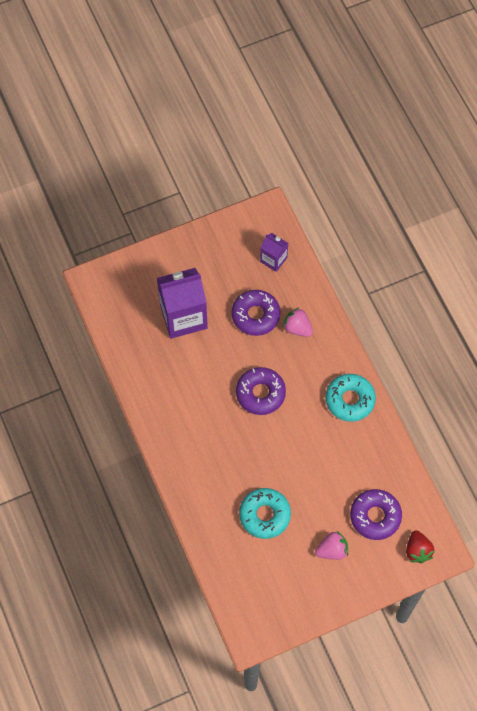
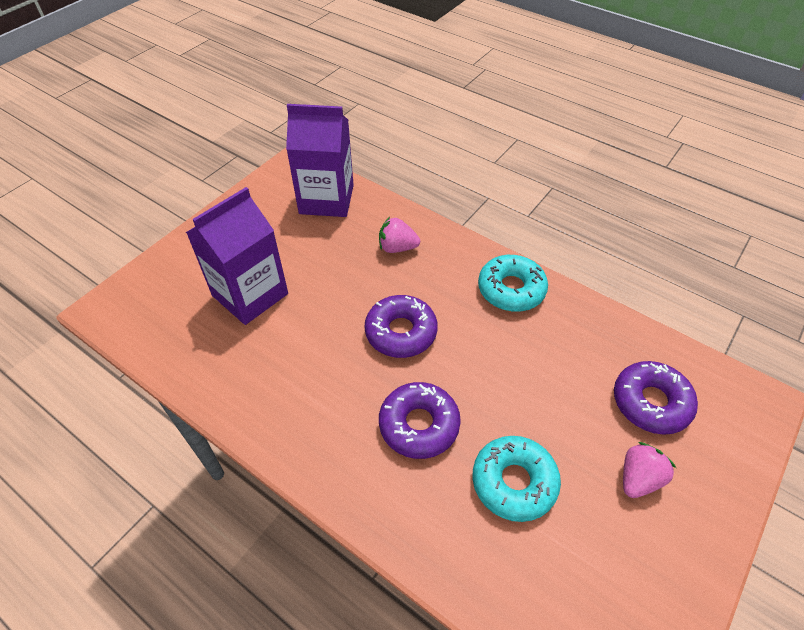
camera: 30 degrees left, 15 degrees down
purple donut [232,290,280,336] -> purple donut moved to [379,382,461,459]
purple carton [260,233,288,272] -> purple carton [286,104,354,217], size x1.93
red strawberry [406,530,434,563] -> none

